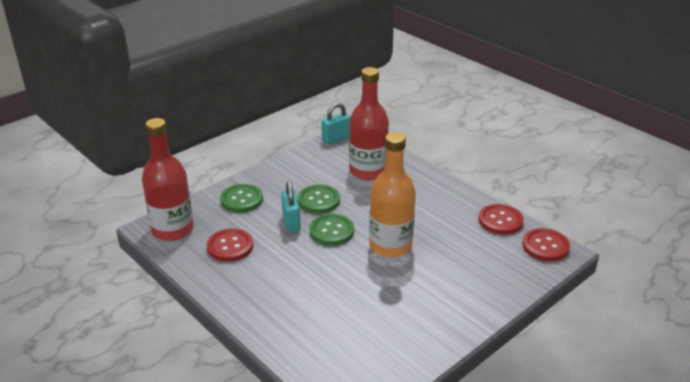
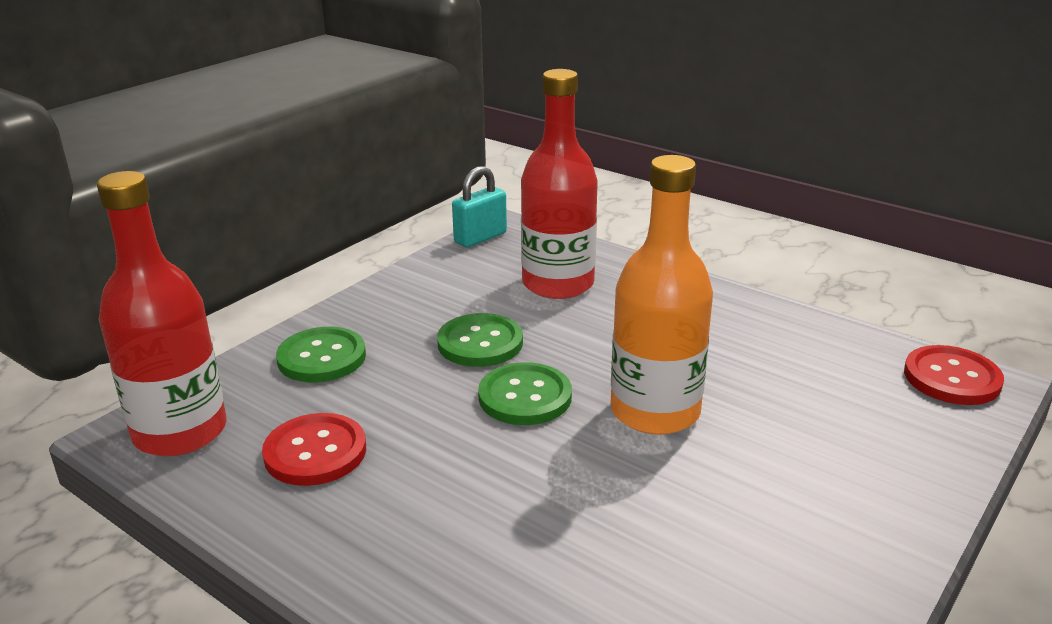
camera: 10 degrees left, 5 degrees down
turquoise padlock [281,181,301,232] -> none
red button [478,204,524,235] -> none

